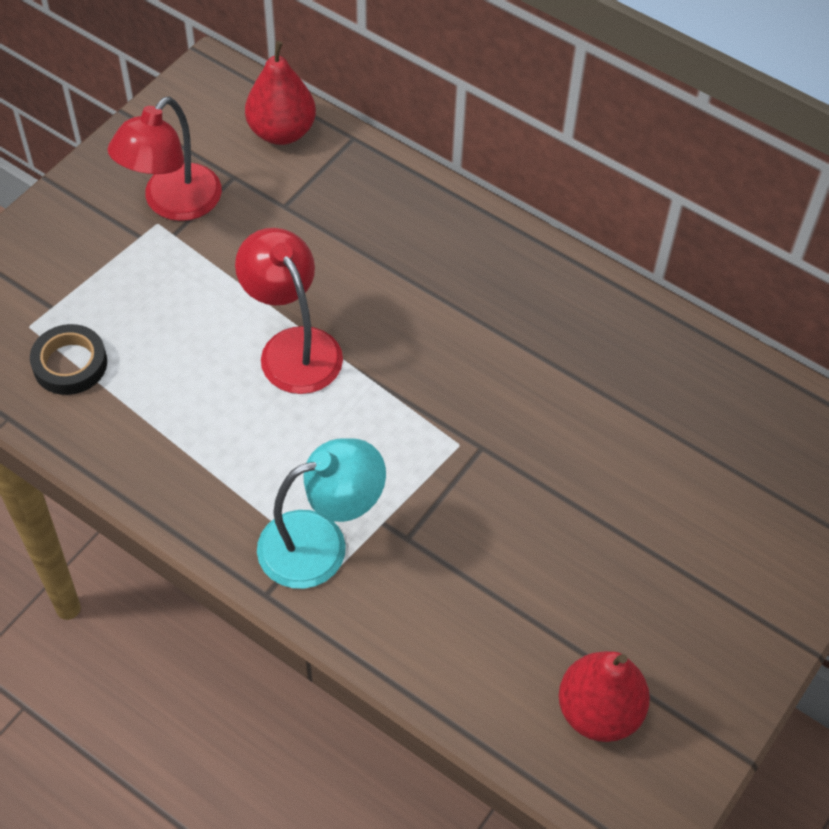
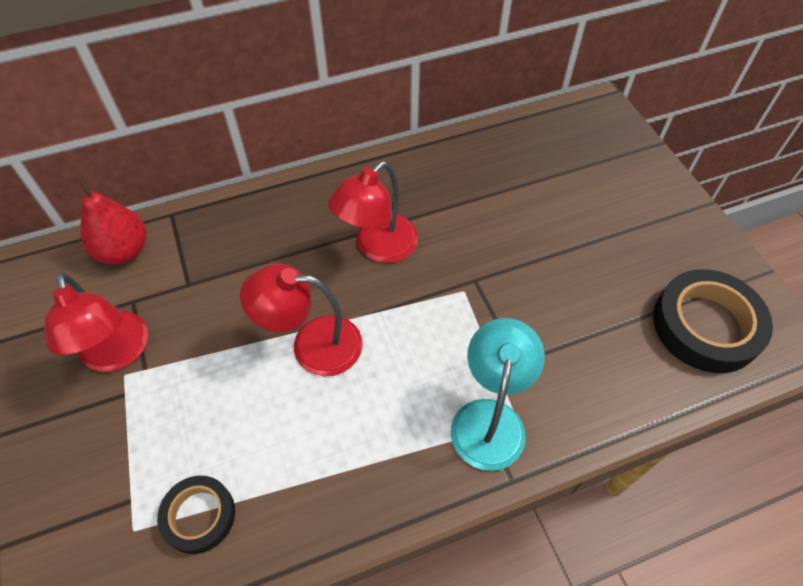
camera: 55 degrees left, 0 degrees up
red pear [559,651,650,742] -> black tape [653,269,773,373]
none -> red lamp [328,161,418,263]

